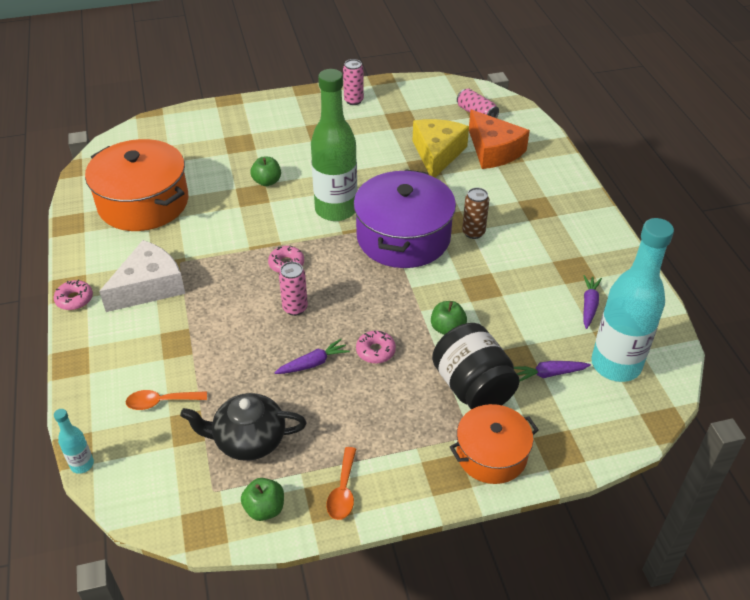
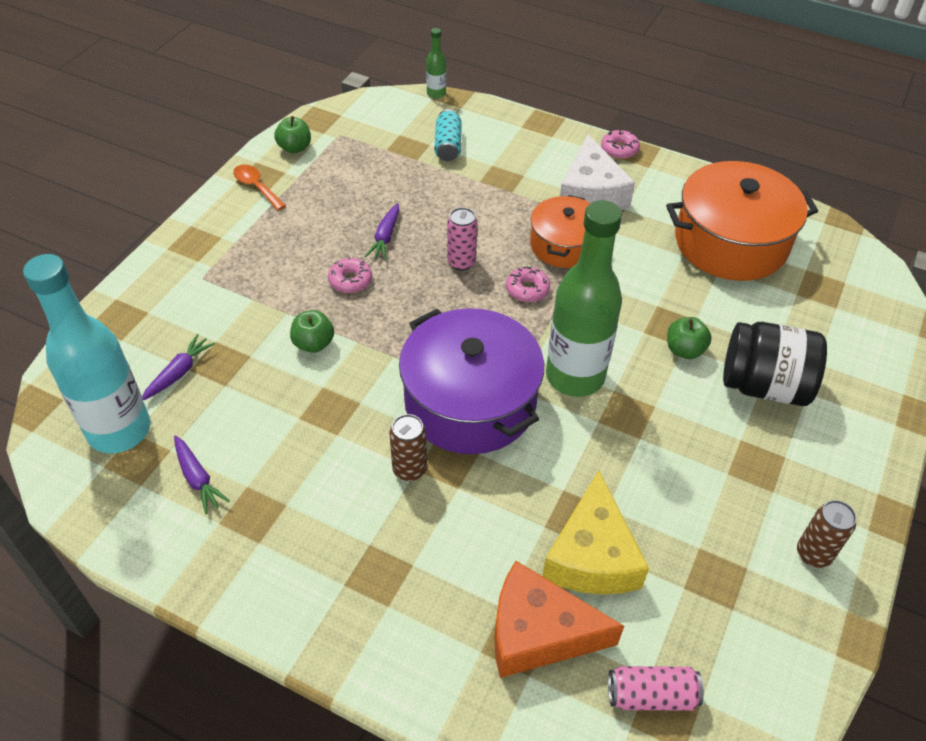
camera: 130 degrees right, 5 degrees up
turquoise bottle [54,409,94,474] -> green bottle [426,28,446,99]
orange spoon [126,390,207,410] -> turquoise can [434,109,462,161]
black teapot [180,393,307,461] -> none
pink can [343,59,364,105] -> brown can [797,500,856,568]
yellow cheese [413,119,469,177] -> yellow cheese turned 45 degrees clockwise [542,470,649,595]
black jar [432,323,520,409] -> black jar moved to [723,322,827,406]
orange pot [450,404,539,484] -> orange pot moved to [530,195,590,268]

